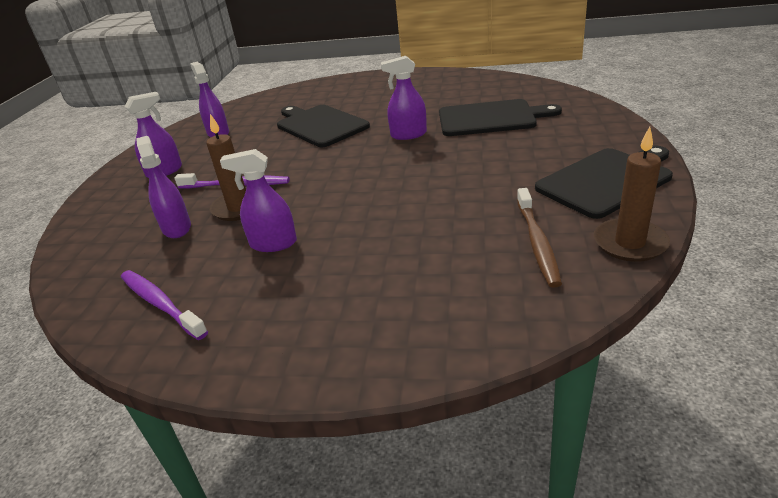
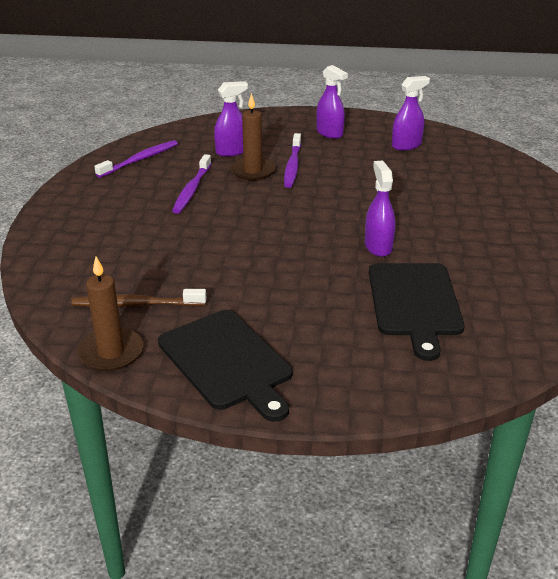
camera: 85 degrees right, 0 degrees up
purple spray bottle [220,149,297,252] -> purple toothbrush [172,154,211,214]
black cutting board [277,105,370,147] -> none

